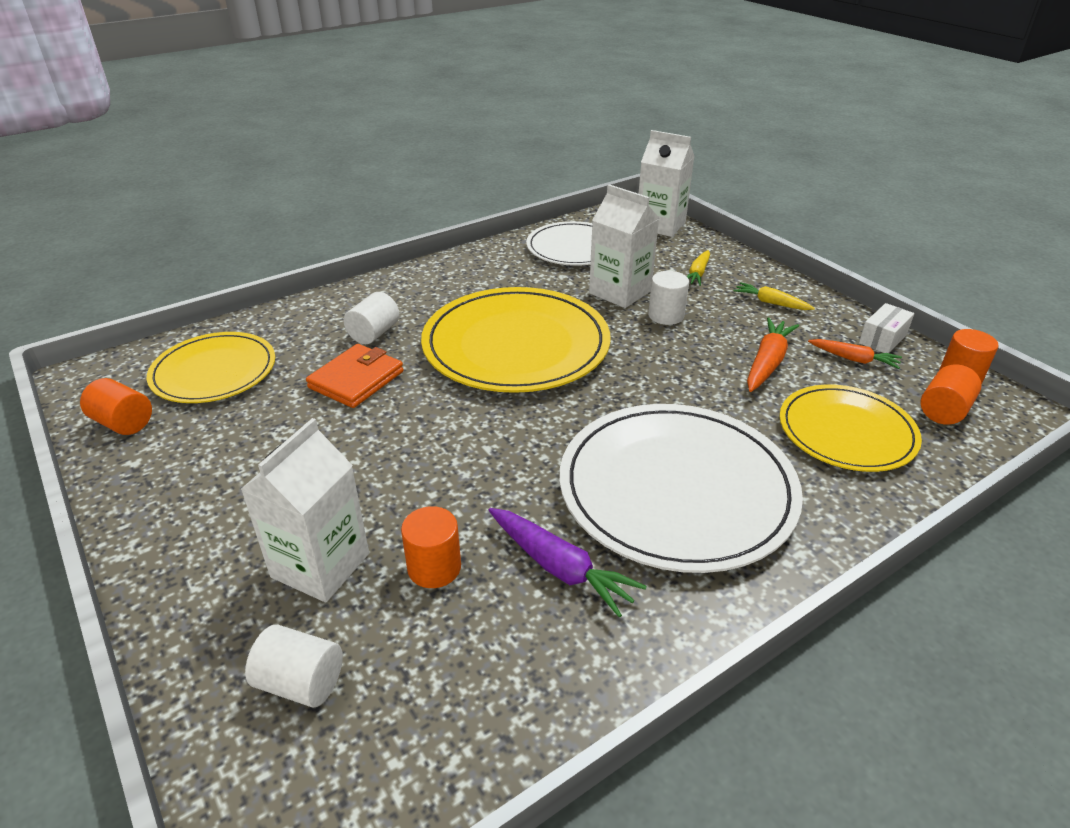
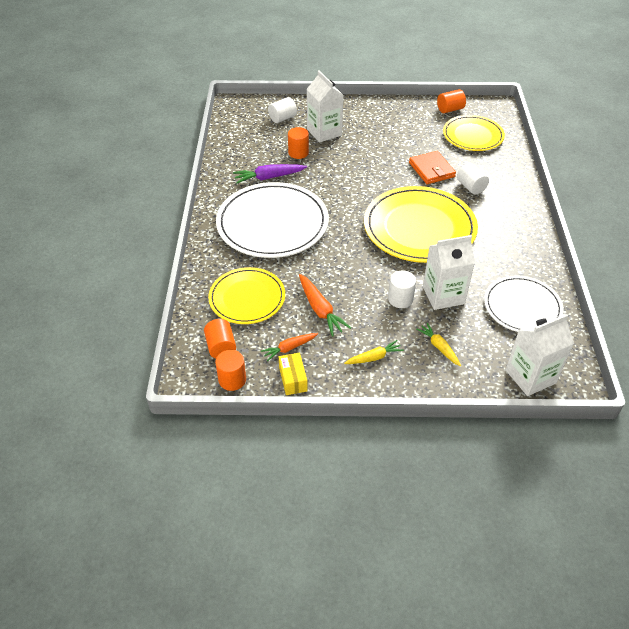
camera: 125 degrees right, 10 degrees up
white box [859,303,914,353] -> yellow box [279,353,308,395]

